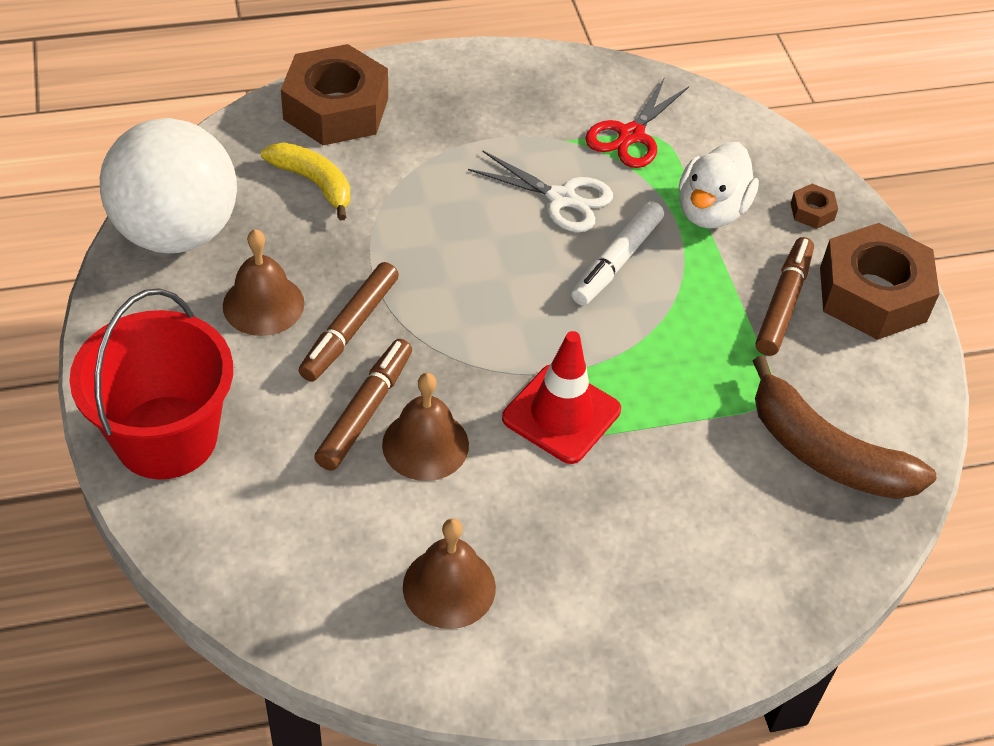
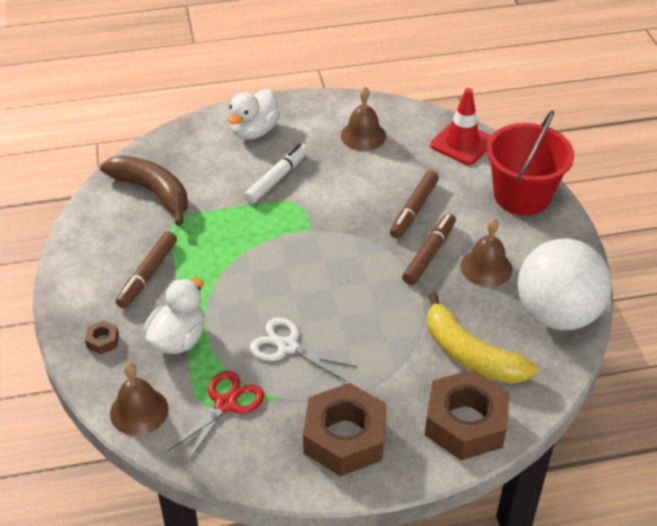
camera: 175 degrees left, 5 degrees down
yellow banana [261,142,350,220] -> yellow banana [427,292,538,384], size x1.51
brown bell [382,373,469,481] -> brown bell moved to [110,363,169,436]
red traffic cone [502,331,621,464] -> red traffic cone moved to [430,88,491,165]
white marker [571,201,664,305] -> white marker moved to [244,143,308,204]
brown nut [820,223,940,340] -> brown nut moved to [303,383,387,476]
none -> white duck [228,89,280,140]

